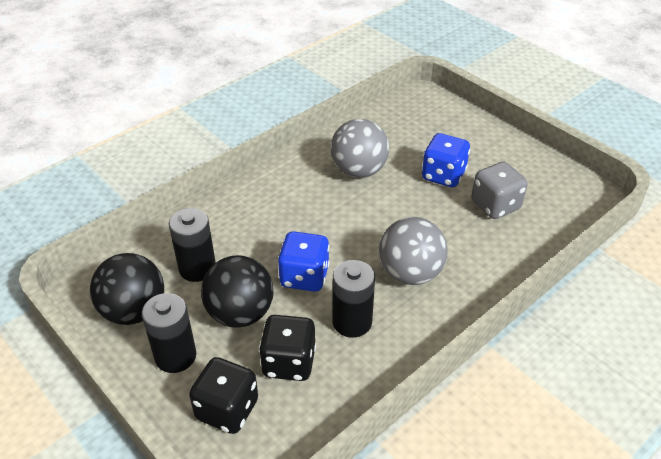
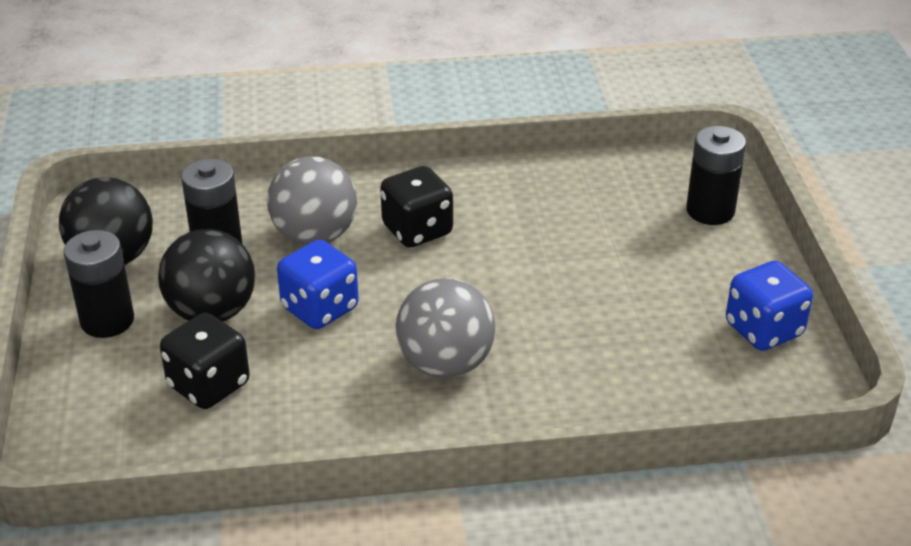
camera: 35 degrees right, 5 degrees down
black dice [189,357,258,434] -> black dice moved to [380,166,453,248]
grey ball [331,119,389,178] -> grey ball moved to [267,156,357,245]
black battery [333,260,375,338] -> black battery moved to [686,126,746,225]
blue dice [422,133,470,187] -> blue dice moved to [726,261,813,351]
grey dice [471,162,528,219] -> none

